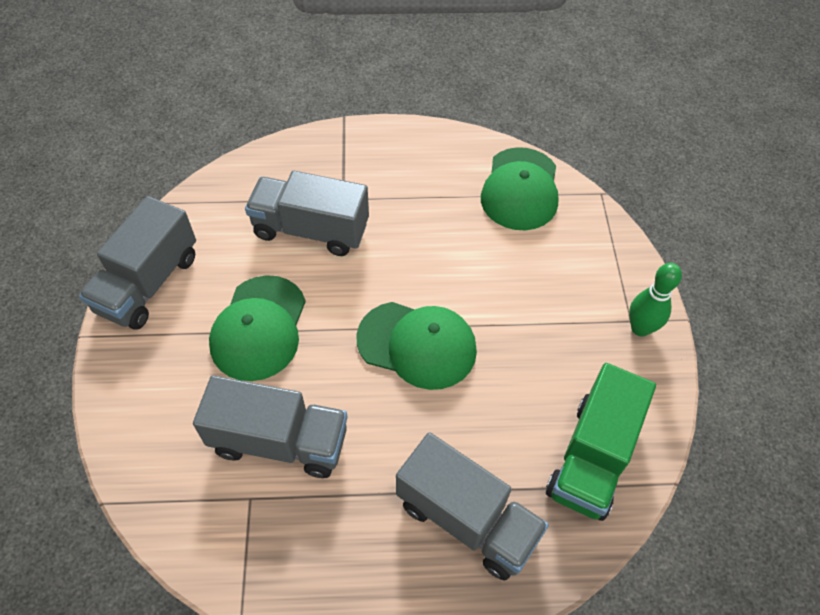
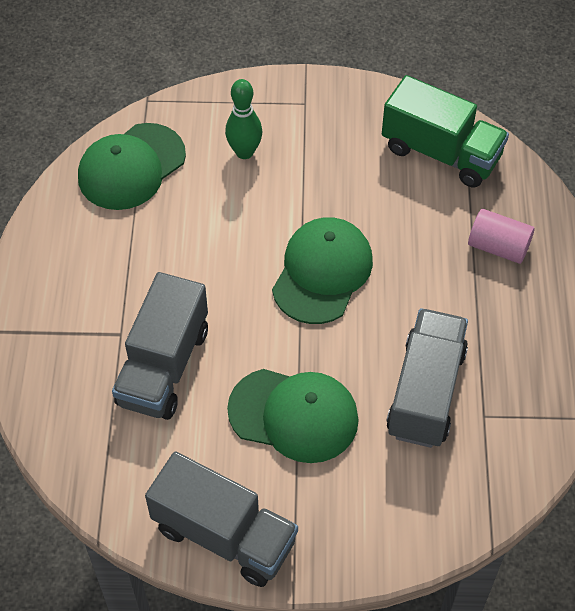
camera: 85 degrees left, 0 degrees up
grey truck [396,432,549,581] -> pink cylinder [468,209,535,264]
green cap [481,147,559,230] -> green cap turned 120 degrees clockwise [78,123,186,210]
green bowling pin [629,263,682,337] -> green bowling pin moved to [225,79,262,159]

